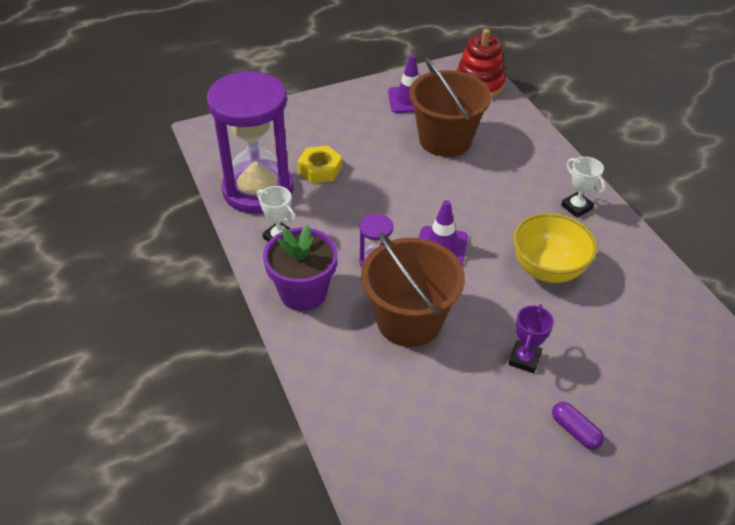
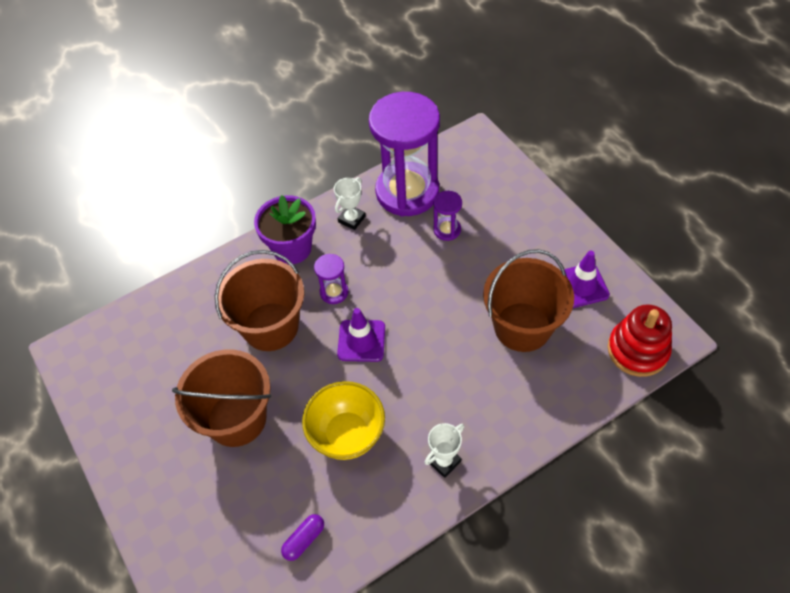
camera: 85 degrees right, 10 degrees up
yellow nut [297,146,342,183] -> purple hourglass [433,191,462,241]
purple trophy [509,304,554,373] -> brown bucket [172,349,271,447]
purple capsule [552,402,604,449] -> purple capsule moved to [281,514,324,561]

